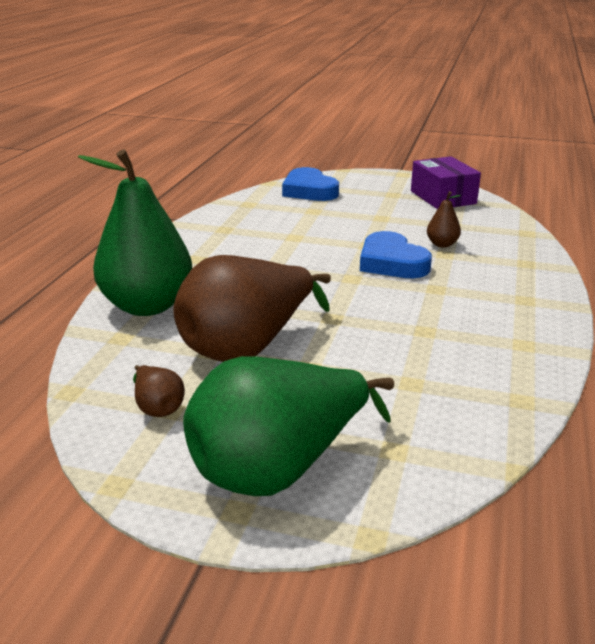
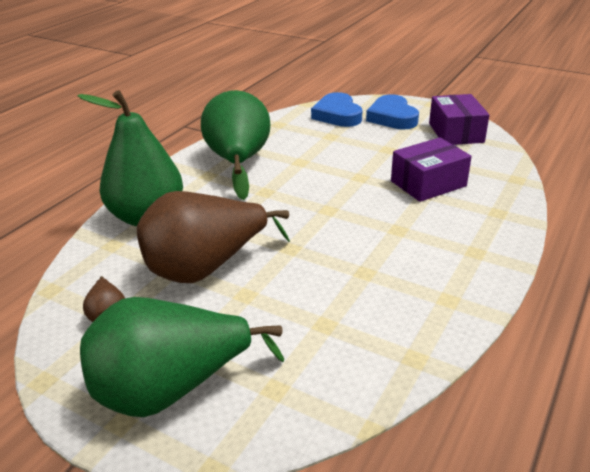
camera: 15 degrees right, 5 degrees up
blue heart [360,231,432,278] -> blue heart moved to [366,94,419,129]
brown pear [427,191,461,248] -> purple box [391,137,472,202]
none -> green pear [201,90,270,200]

